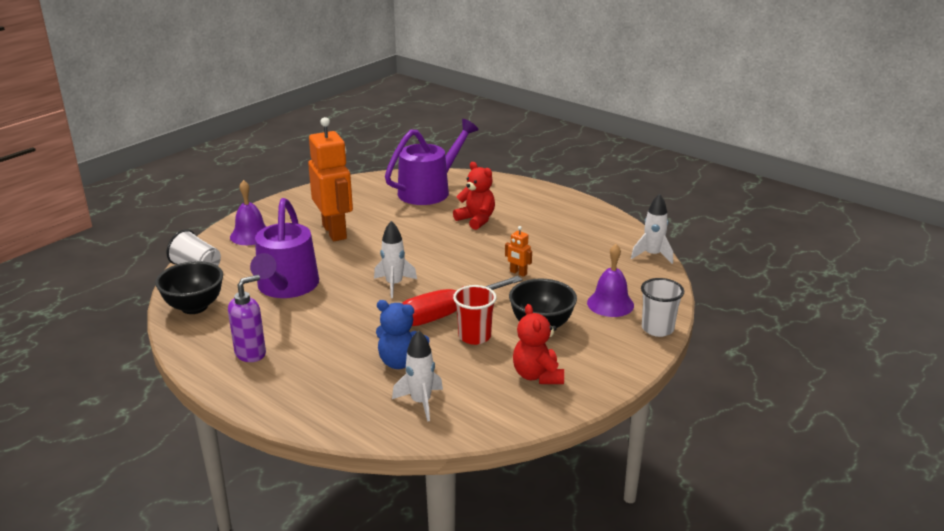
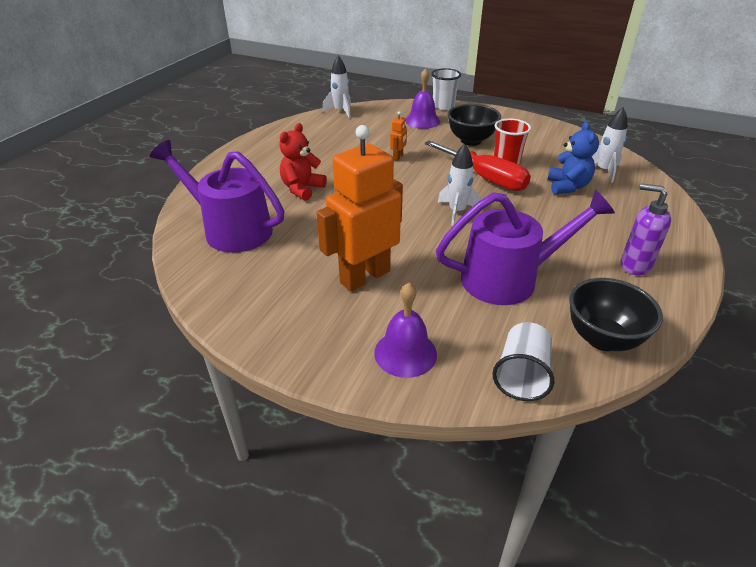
camera: 105 degrees left, 10 degrees up
red teddy bear [513,304,564,384] -> none

